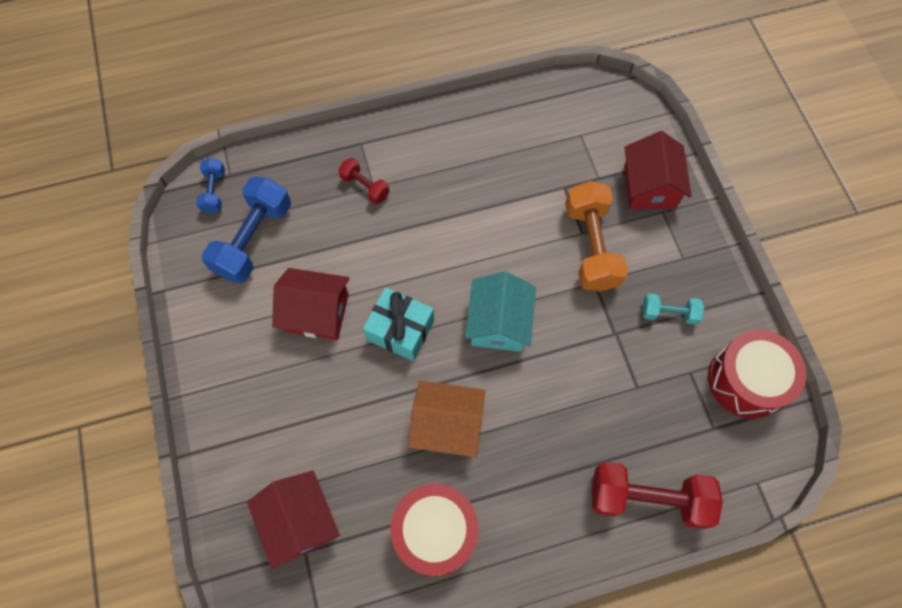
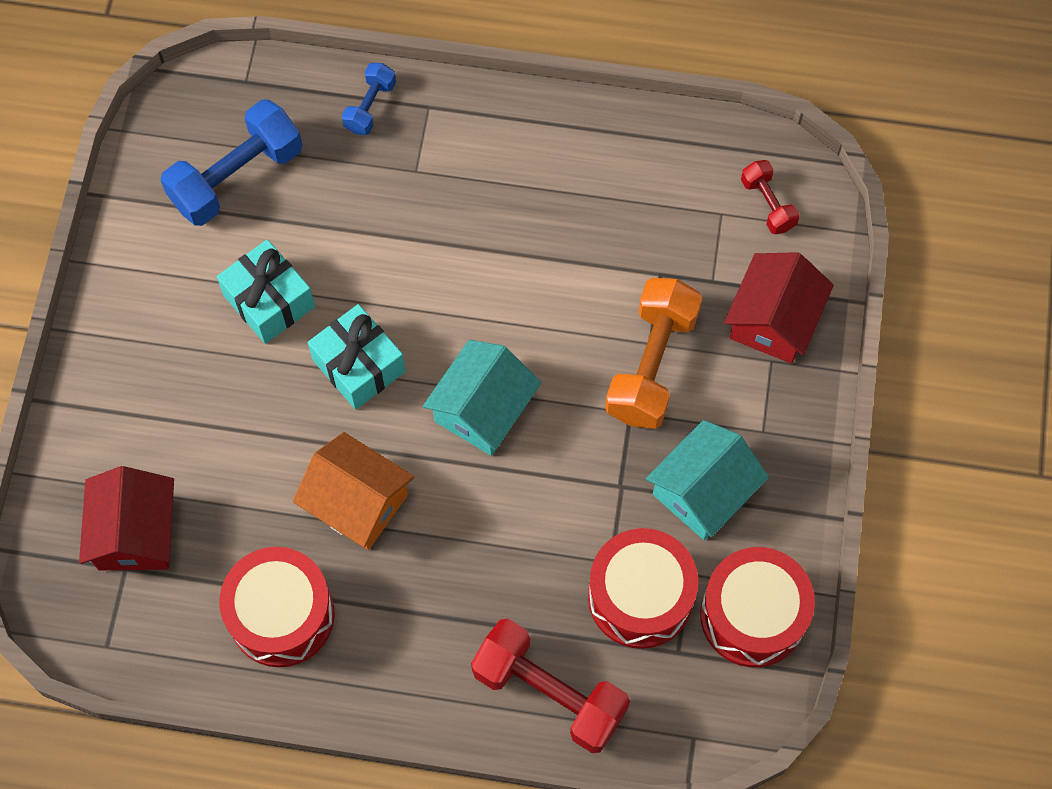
camera: 25 degrees right, 0 degrees up
blue dumbbell [196,158,225,214] -> blue dumbbell moved to [342,63,396,135]
red house [272,268,349,340] -> turquoise gift [217,239,315,344]
red dumbbell [338,158,390,204] -> red dumbbell moved to [741,160,800,234]
turquoise dumbbell [642,294,704,325] -> turquoise house [646,420,769,540]
none -> red drum [588,528,698,649]

